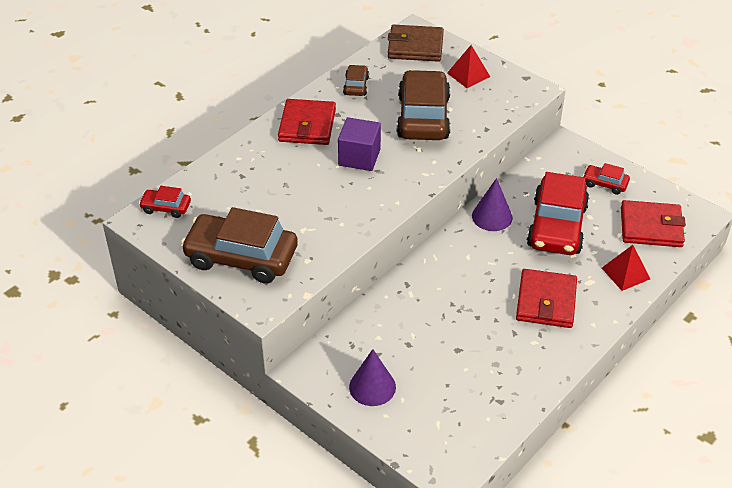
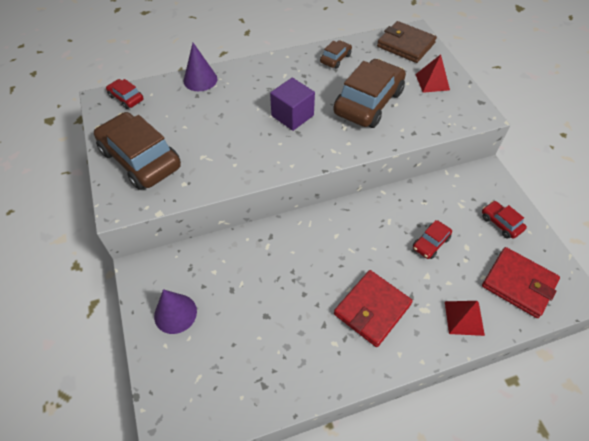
camera: 30 degrees right, 10 degrees up
red wallet [278,99,336,145] -> none
purple cone [472,178,513,231] -> purple cone moved to [184,43,217,91]
red car [527,172,589,255] -> red car [413,220,452,259], size x0.46

